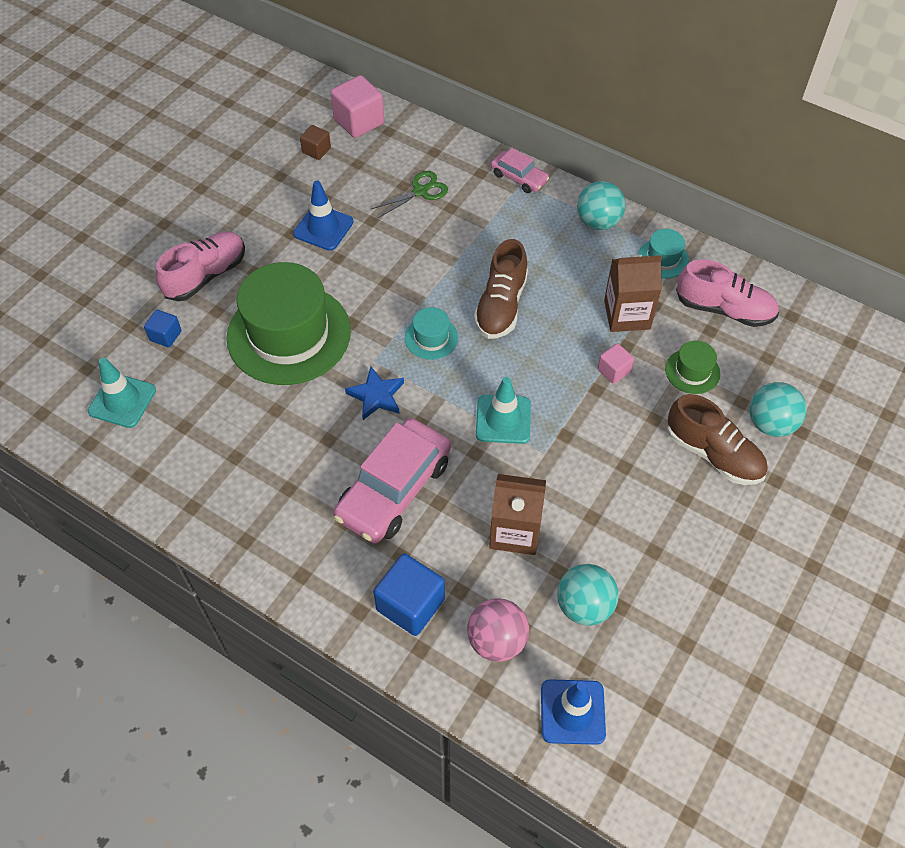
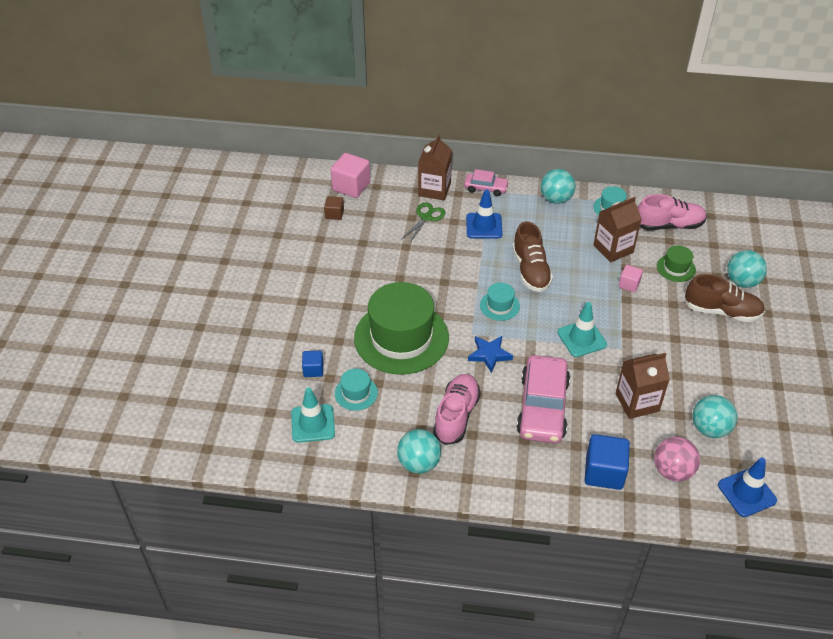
camera: 25 degrees left, 10 degrees down
pink shoe [156,232,245,301] -> pink shoe moved to [433,374,481,445]
blue traffic cone [293,181,354,251] -> blue traffic cone moved to [466,189,503,239]
none -> turquoise hat [335,369,378,411]
none -> turquoise ball [397,429,441,474]
none -> brown carton [418,134,452,200]

